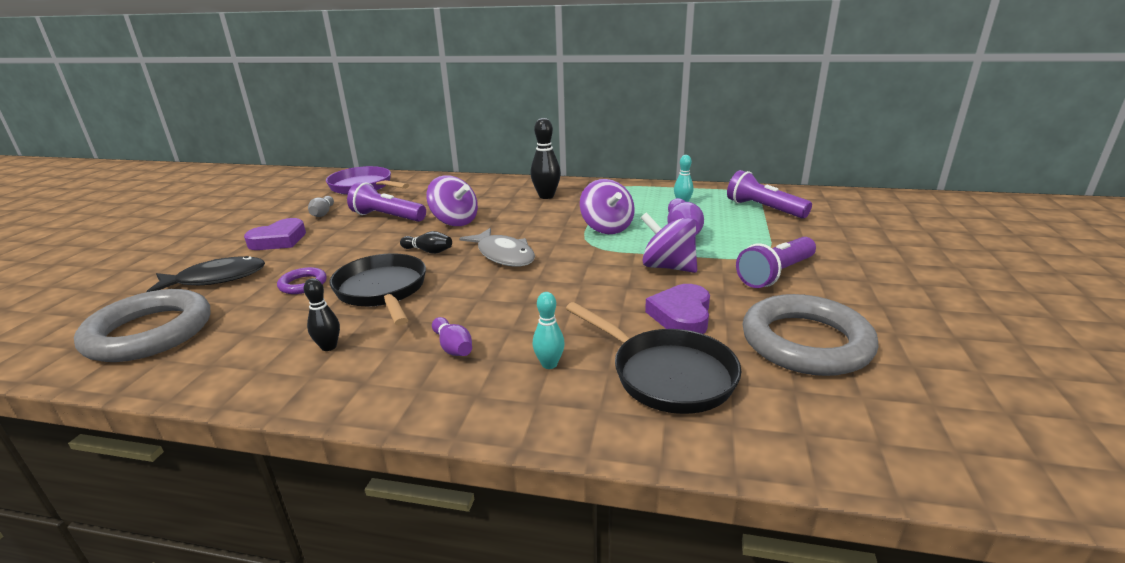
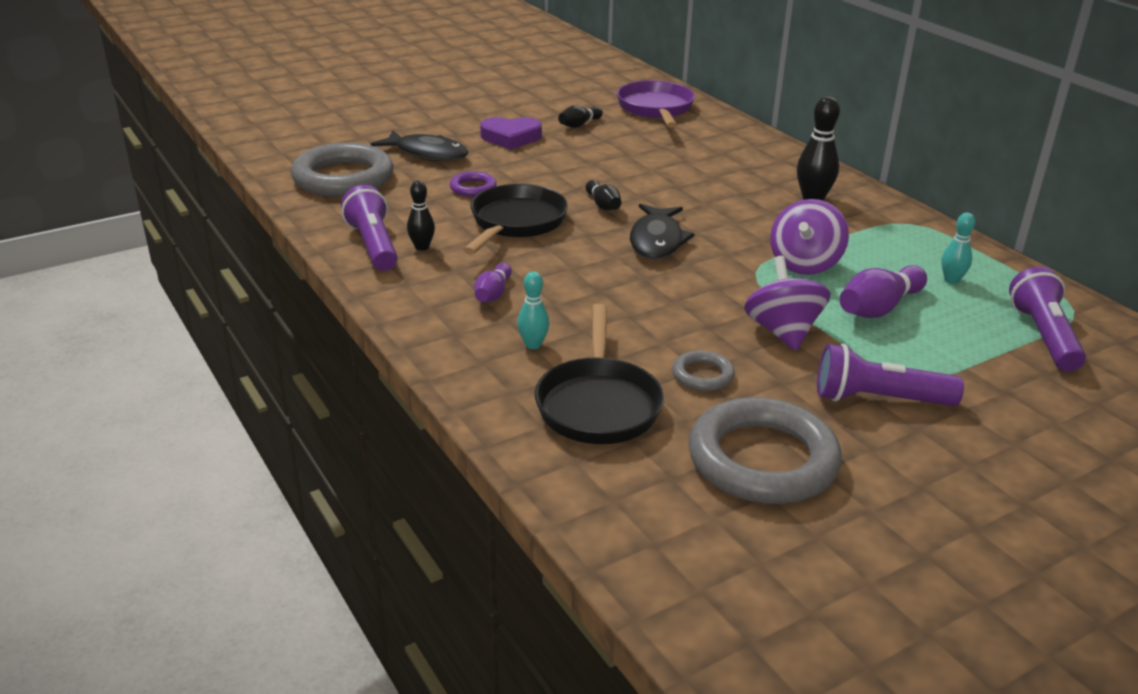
camera: 45 degrees right, 5 degrees up
grey bowling pin [308,196,334,217] -> black bowling pin [558,105,603,128]
purple flashlight [347,182,426,222] -> purple flashlight moved to [341,185,398,271]
purple spinning top [426,175,478,226] -> none
grey fish [459,228,535,266] -> black fish [630,204,694,259]
purple heart [645,284,710,334] -> grey ring [672,350,735,391]

